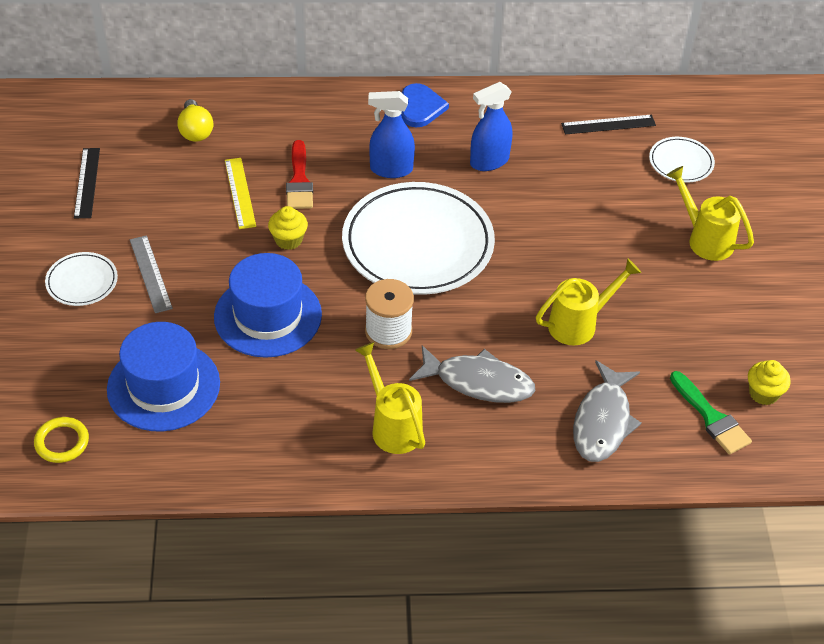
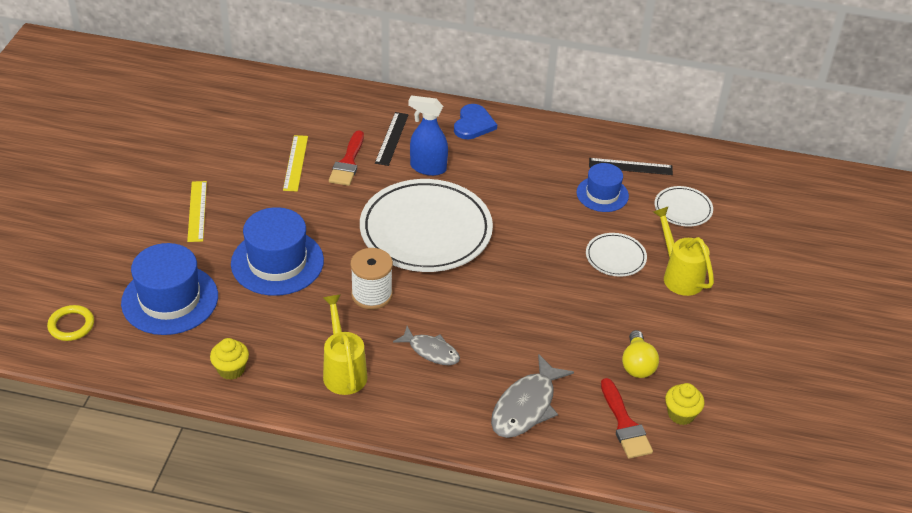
camera: 15 degrees right, 5 degrees down
white plate [45,252,118,306] -> white plate moved to [586,233,647,277]
black ruler [74,148,100,218] -> black ruler moved to [375,112,409,166]
grey ruler [130,235,173,313] -> yellow ruler [187,181,207,242]
yellow light bulb [177,99,213,142] -> yellow light bulb moved to [622,330,659,378]
yellow cupcake [268,206,308,250] -> yellow cupcake moved to [210,338,249,380]
grey fish [409,345,535,403] -> grey fish [393,326,460,365], size x0.64
blue spray bottle [470,82,512,171] -> none
yellow watering can [536,258,641,345] -> none
green brush [670,371,752,455] -> red brush [601,378,653,459]
none -> blue hat [576,163,629,212]

